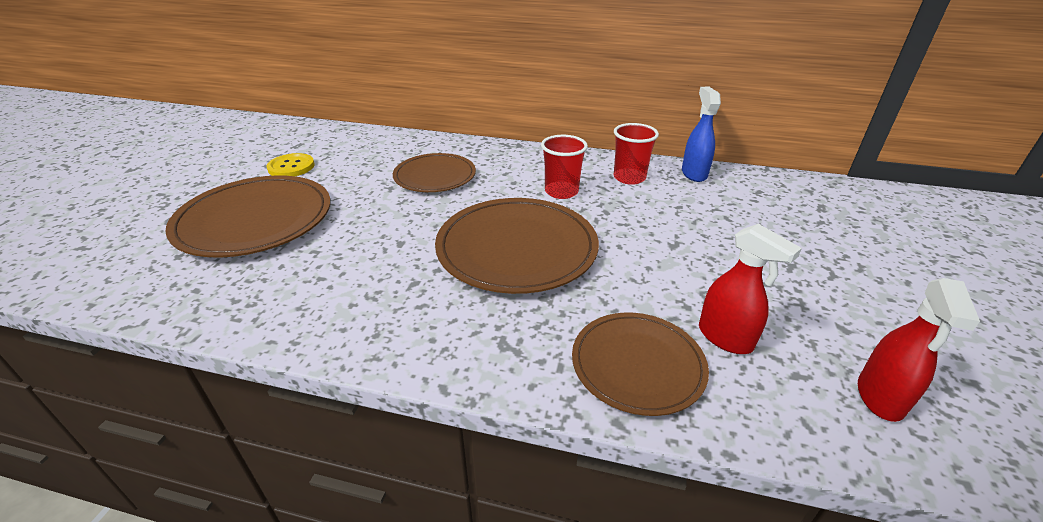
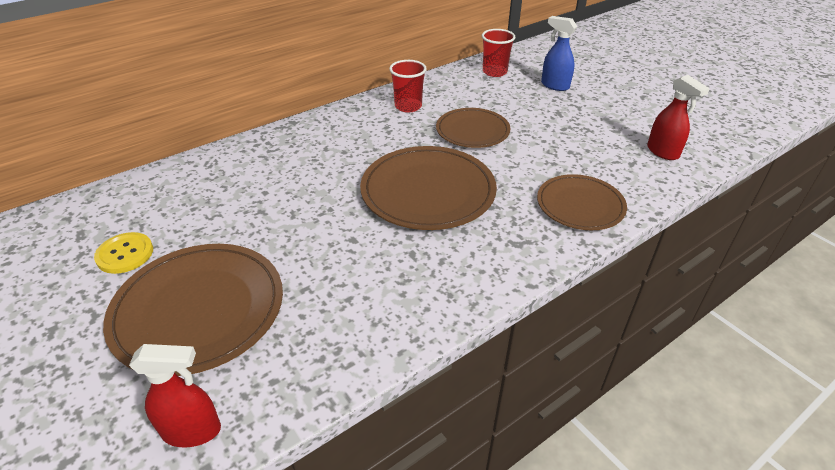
camera: 50 degrees left, 5 degrees up
brown plate [393,153,476,192] -> brown plate moved to [436,108,511,148]
red cup [541,135,588,199] -> red cup moved to [482,29,515,77]
blue spray bottle [682,87,721,182] -> blue spray bottle moved to [541,16,577,91]
red spray bottle [699,224,802,354] -> red spray bottle moved to [129,344,221,448]

